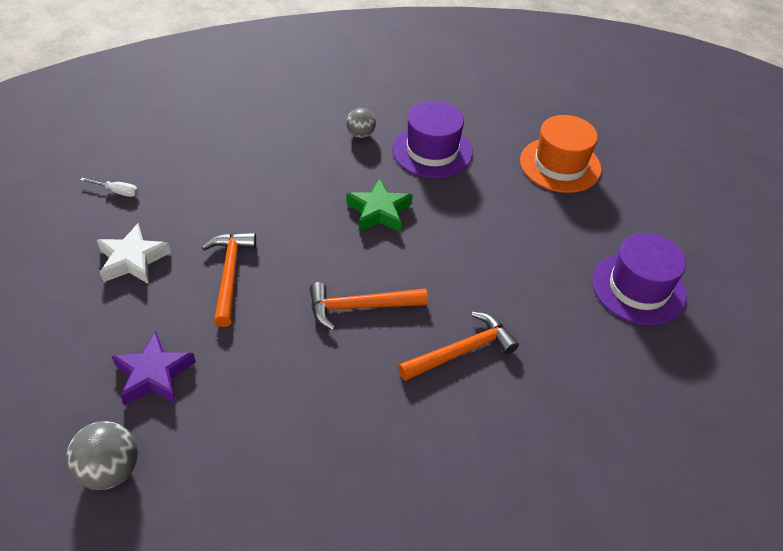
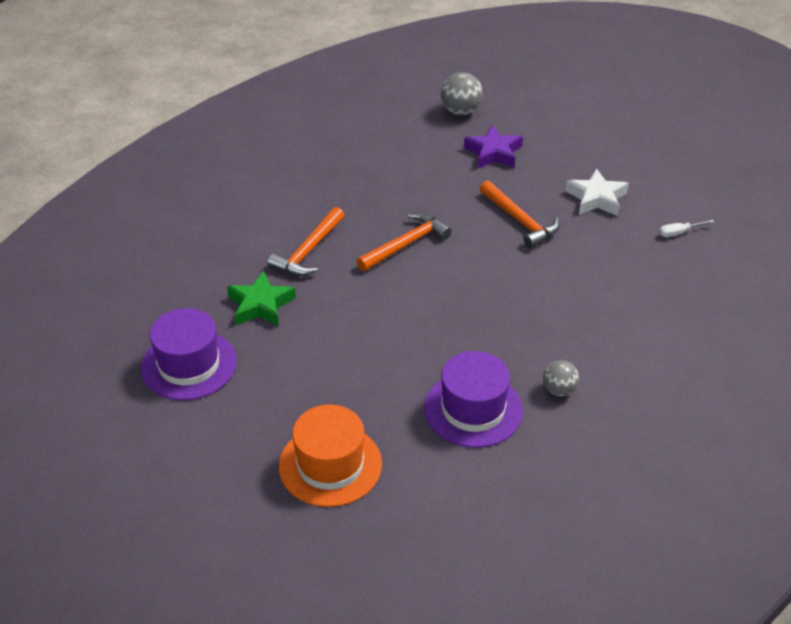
camera: 150 degrees right, 5 degrees down
green star [346,178,413,232] -> green star moved to [227,271,296,326]

